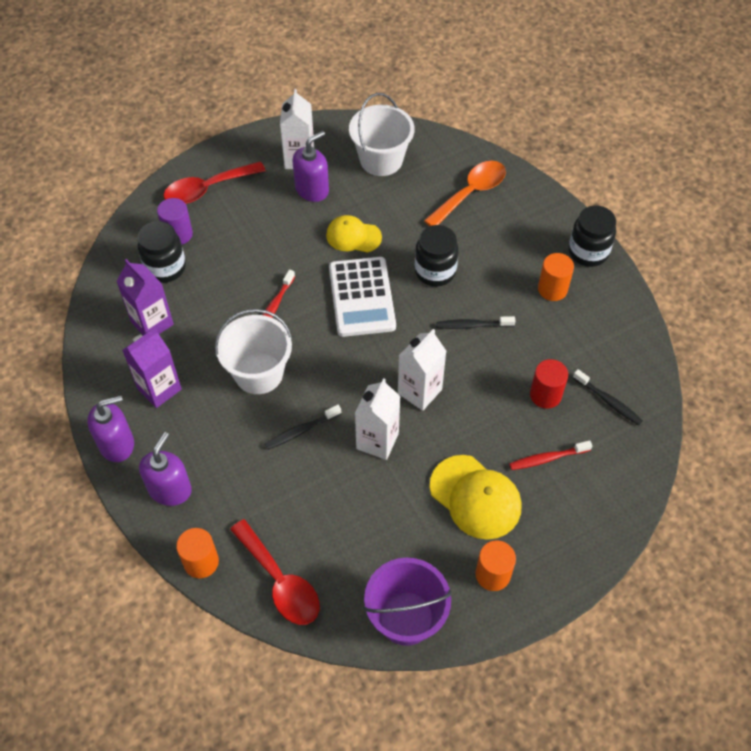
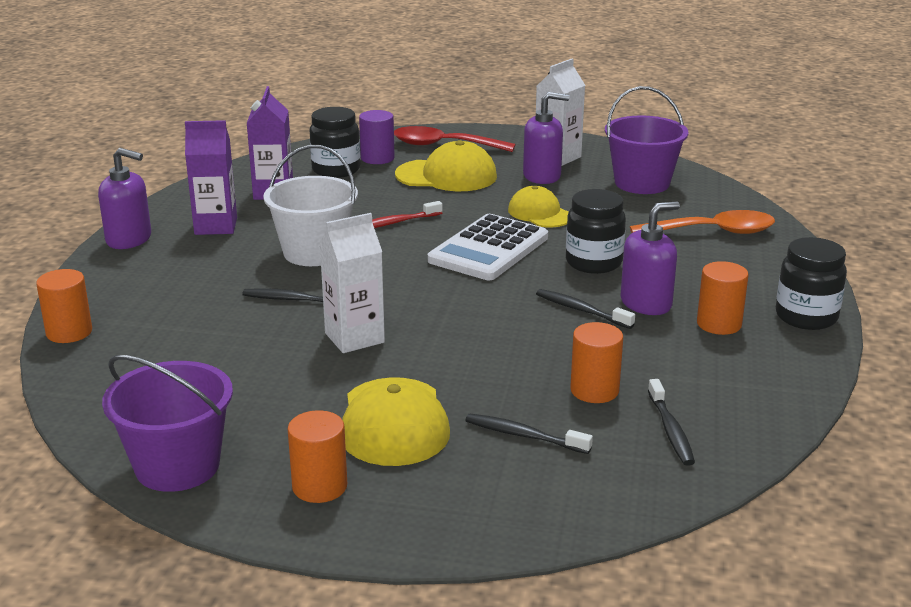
camera: 40 degrees right, 30 degrees down
purple soap dispenser [139,432,192,506] -> purple soap dispenser moved to [620,202,680,315]
red spoon [230,519,320,625] -> none
white bucket [349,93,414,176] -> purple bucket [605,86,688,194]
white carton [398,329,447,411] -> none
red toothbrush [509,440,592,470] -> black toothbrush [465,414,593,454]
red cylinder [530,359,568,409] -> orange cylinder [570,322,623,403]
none -> yellow cap [395,140,497,191]

